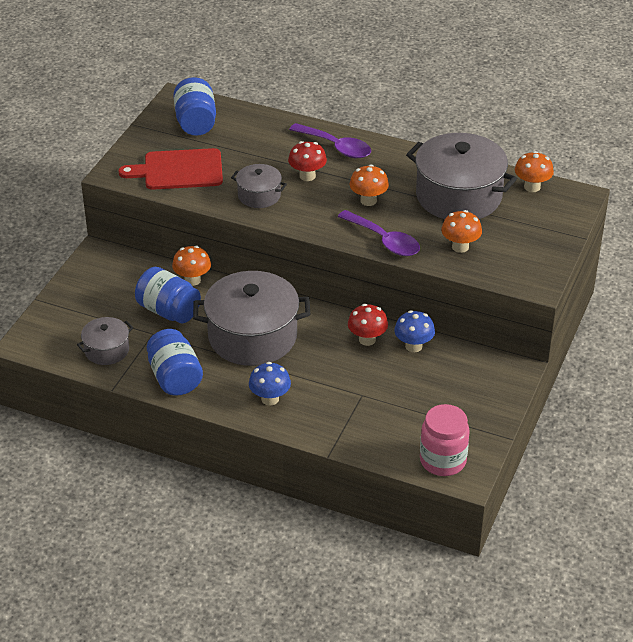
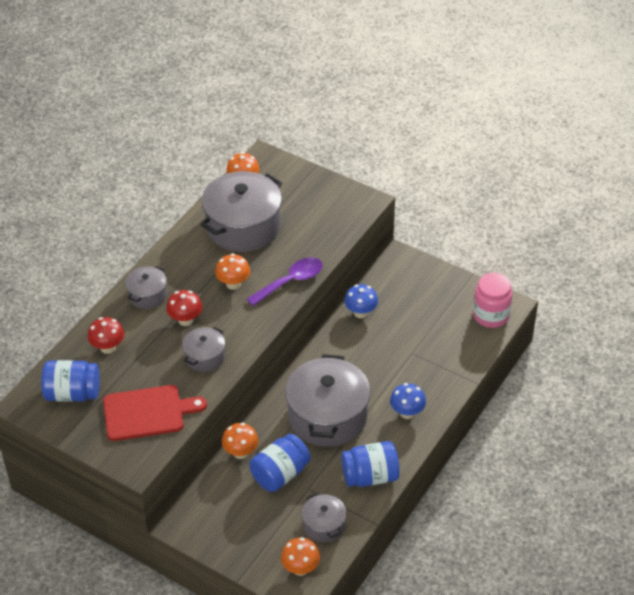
camera: 80 degrees left, 5 degrees up
red cutting board [118,148,223,190] -> red cutting board turned 105 degrees counterclockwise [103,385,207,441]
purple spoon [289,123,371,158] -> grey pot [125,266,167,309]
red mushroom [348,304,388,346] -> red mushroom moved to [88,317,124,354]
orange mushroom [441,210,482,253] -> orange mushroom moved to [281,537,320,576]

